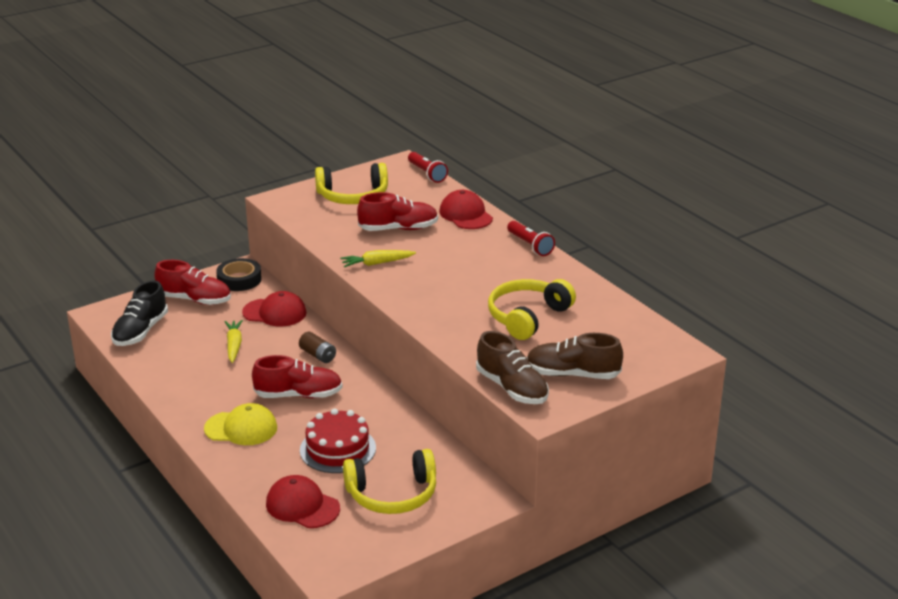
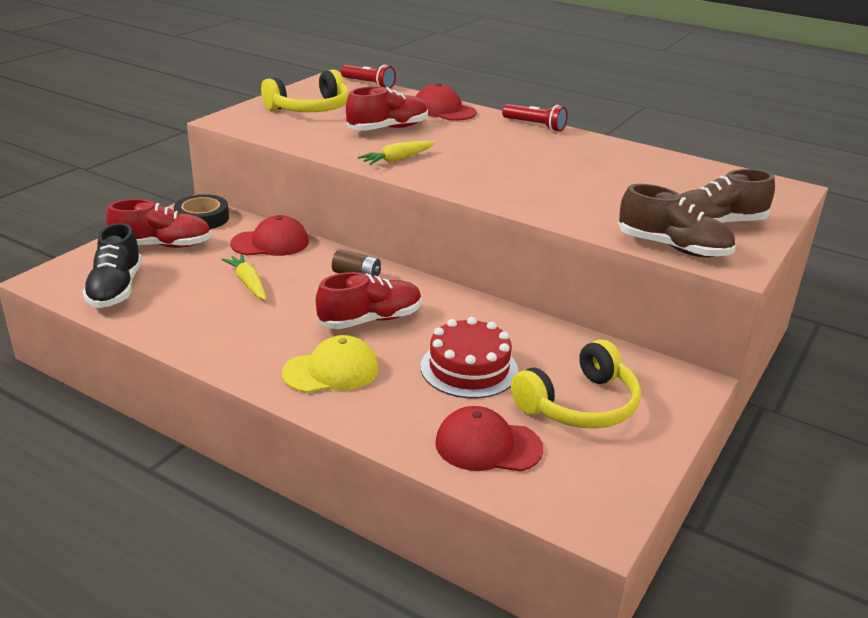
camera: 25 degrees left, 0 degrees up
yellow headphones [488,279,576,340] -> none

